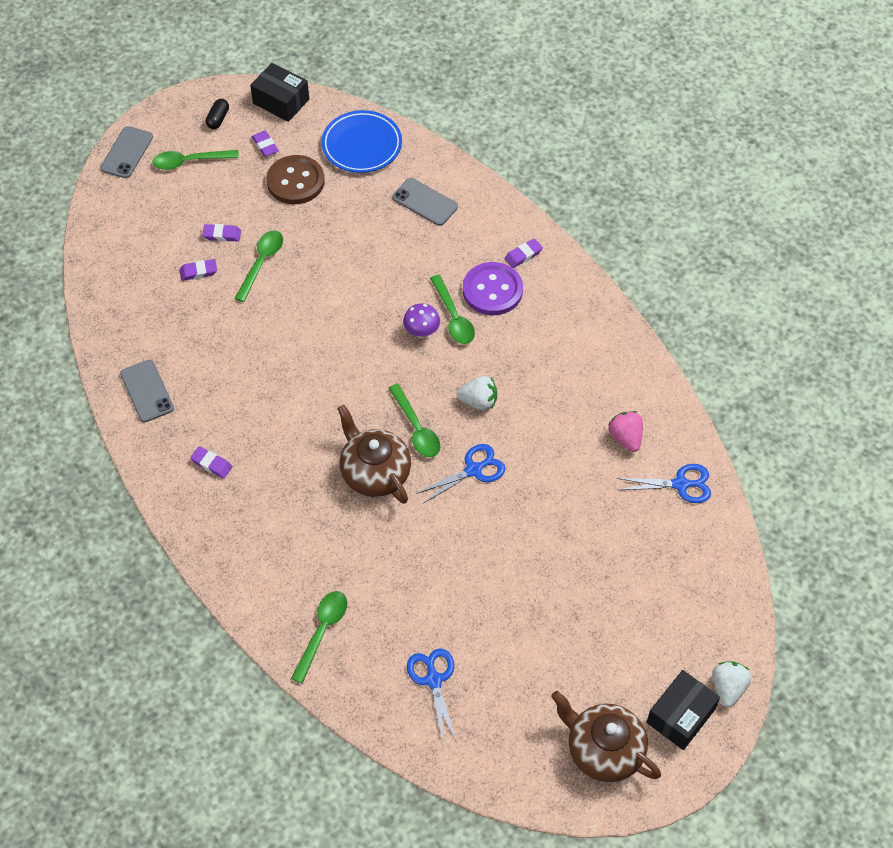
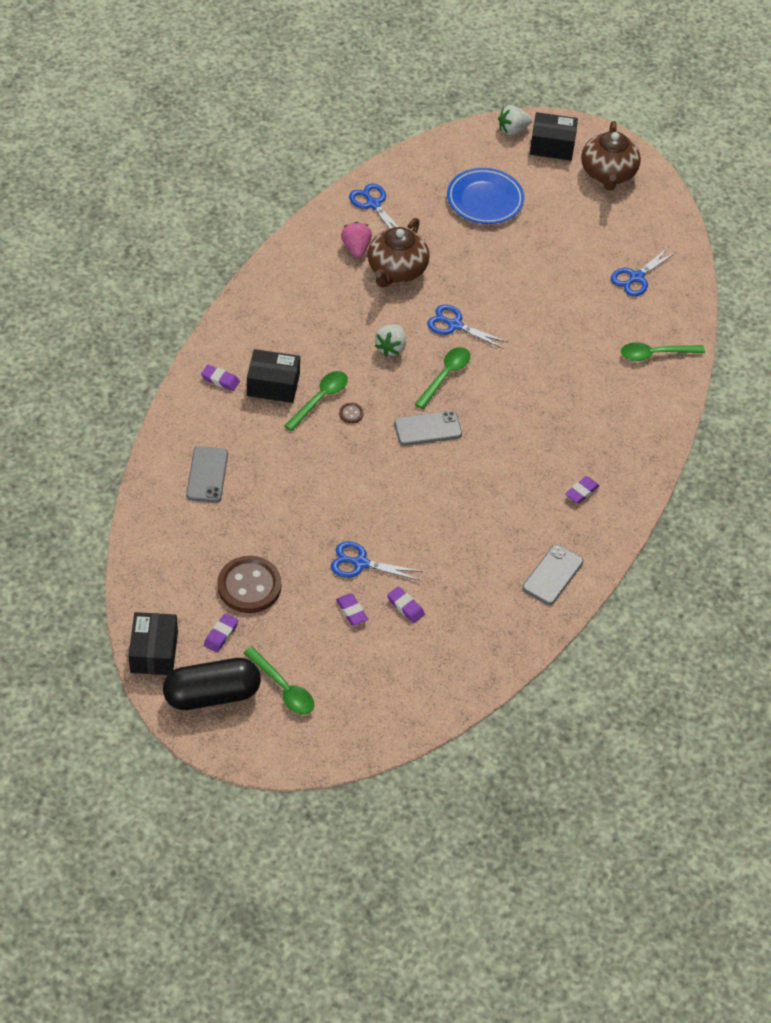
camera: 125 degrees left, 5 degrees down
grey phone [100,126,153,178] -> grey phone moved to [394,411,462,446]
purple eraser [190,446,232,479] -> purple eraser turned 45 degrees clockwise [565,476,600,504]
black capsule [206,99,229,129] -> black capsule [163,658,261,710], size x2.31
green spoon [234,230,283,302] -> blue scissors [331,541,423,581]
blue plate [321,110,402,173] -> blue plate moved to [447,168,524,224]
brown teapot [337,405,411,504] -> brown teapot moved to [368,218,430,287]
purple mushroom [403,303,440,338] -> brown button [339,403,364,423]
white strawberry [457,376,497,411] -> white strawberry turned 135 degrees counterclockwise [375,324,406,356]
purple button [463,262,523,315] -> black box [247,349,300,403]
pink strawberry [609,411,643,452] -> pink strawberry turned 135 degrees clockwise [341,222,372,258]

